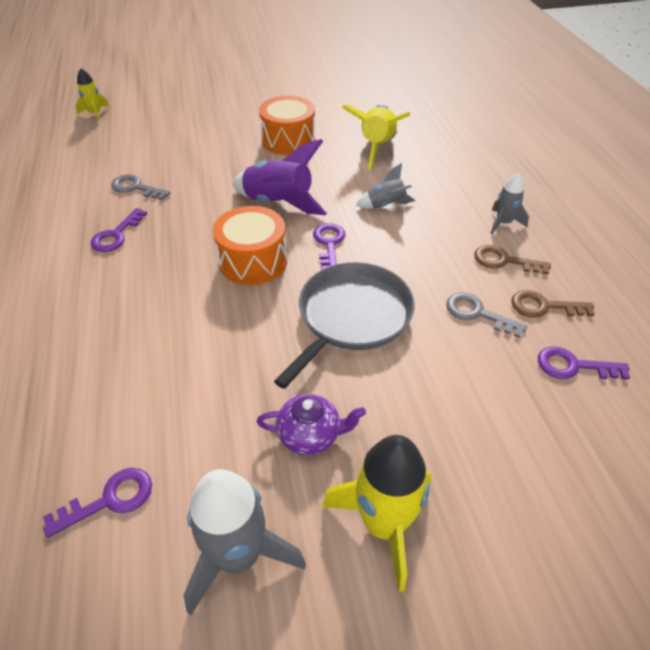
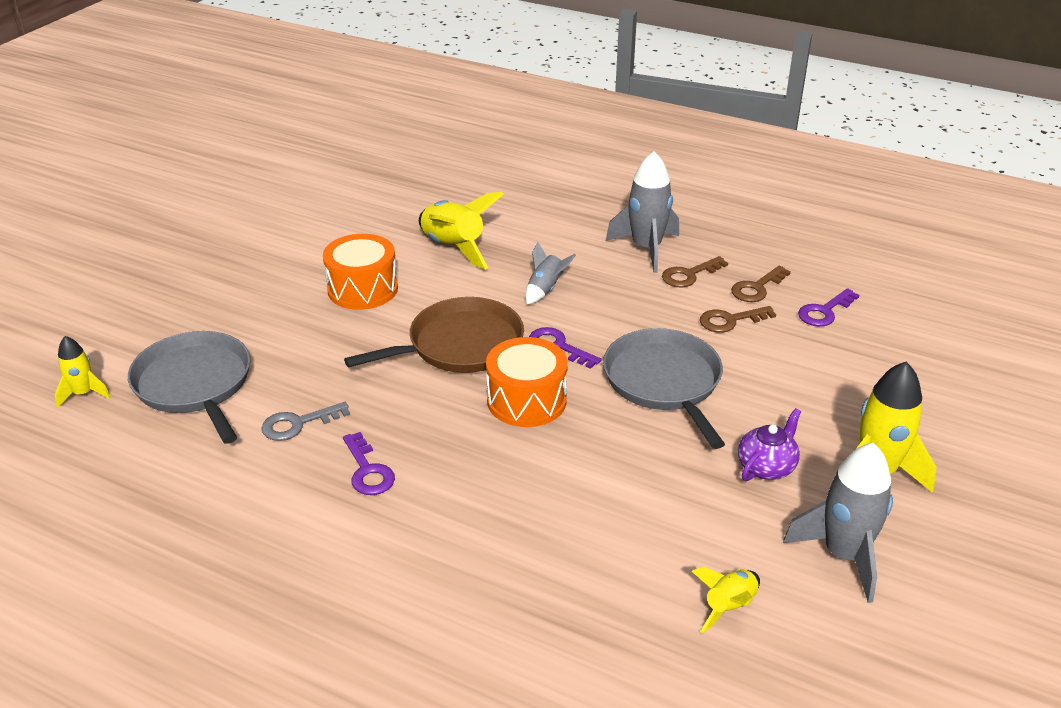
camera: 50 degrees left, 10 degrees down
purple key [43,468,152,538] -> yellow rocket [692,567,760,633]
purple rocket [233,139,327,215] -> brown pan [344,297,524,373]
grey key [446,292,527,338] -> brown key [700,306,776,333]
grey rocket [490,173,529,235] -> grey rocket [606,151,679,273], size x1.78
none -> grey pan [128,331,251,444]

